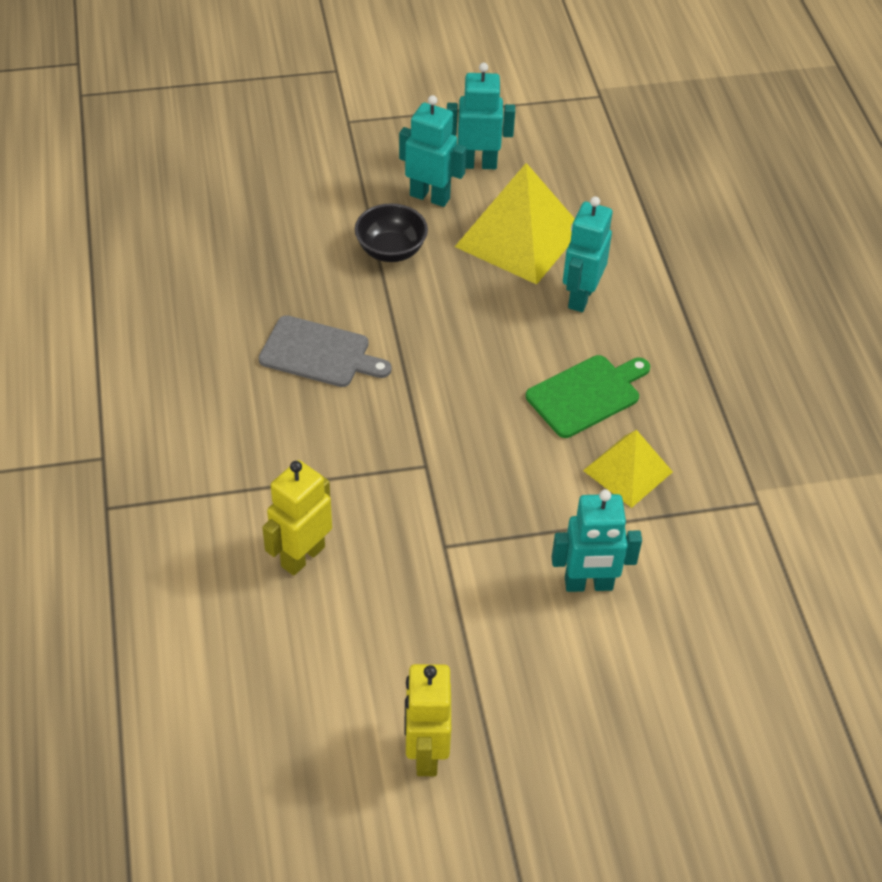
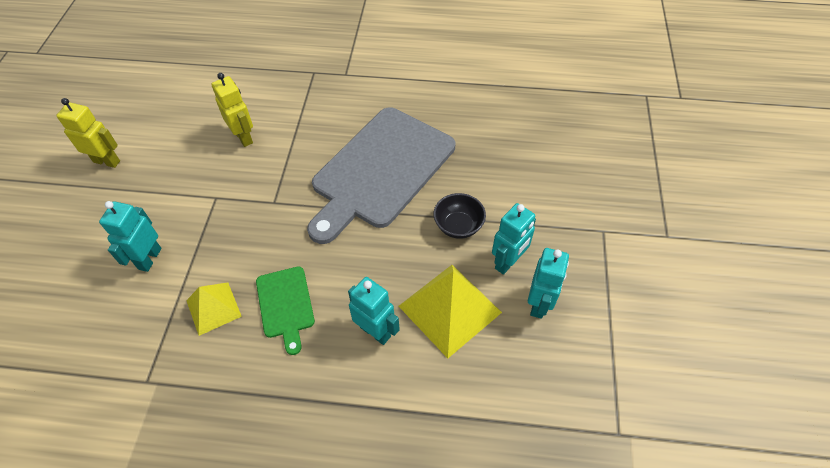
camera: 110 degrees right, 5 degrees up
grey cutting board [258,315,392,387] -> grey cutting board [307,107,455,244], size x2.19

